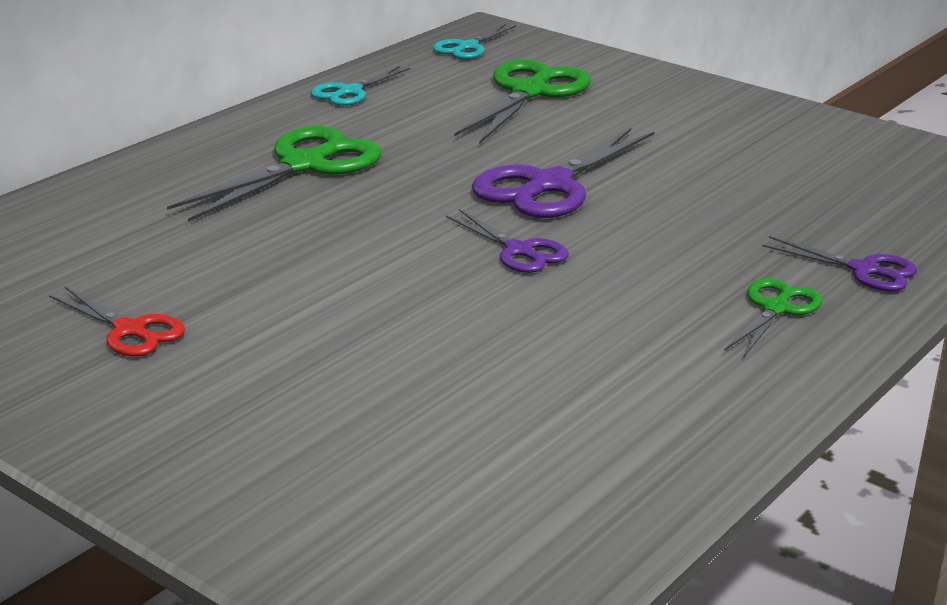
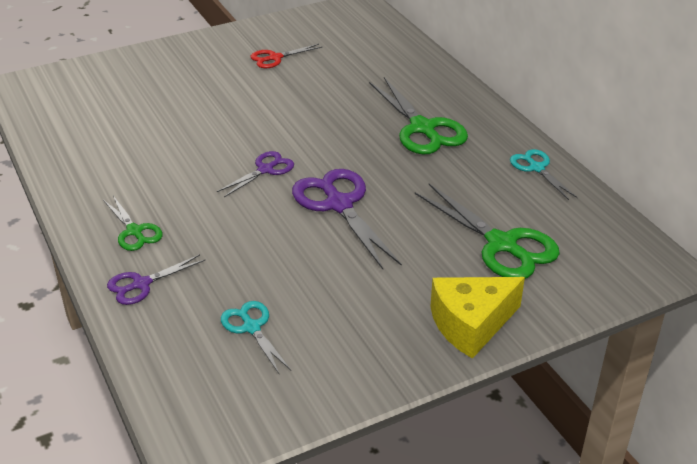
camera: 115 degrees right, 10 degrees up
turquoise scissors [433,24,516,59] -> turquoise scissors moved to [221,301,291,374]
purple scissors [446,209,569,273] -> purple scissors turned 150 degrees clockwise [217,151,294,197]
none -> yellow cheese [430,277,525,359]

